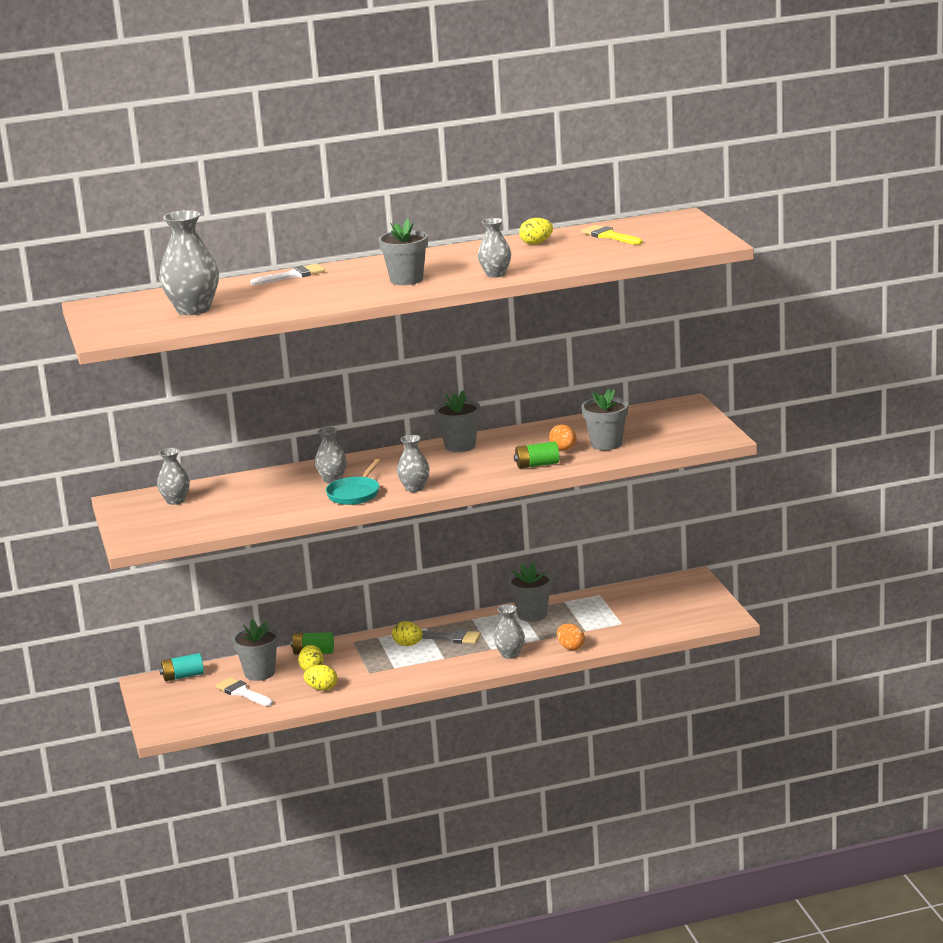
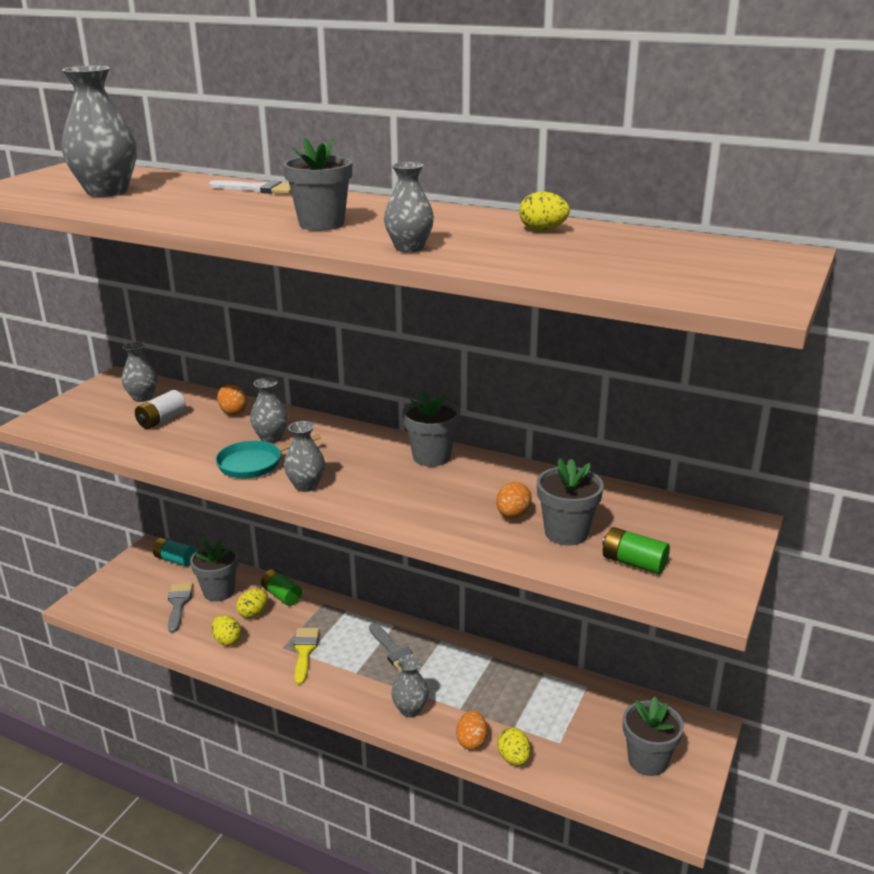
camera: 40 degrees right, 5 degrees up
white brush [215,677,273,706] -> grey brush [168,582,193,633]
yellow egg [392,621,423,646] -> yellow egg moved to [497,727,531,766]
grey flower pot [508,562,552,622] -> grey flower pot moved to [623,697,684,776]
green battery [514,441,559,469] -> green battery moved to [602,527,670,574]
yellow brush [581,225,642,245] -> yellow brush moved to [294,628,319,685]
none -> white battery [135,390,186,429]
none -> orange egg [217,384,248,415]

